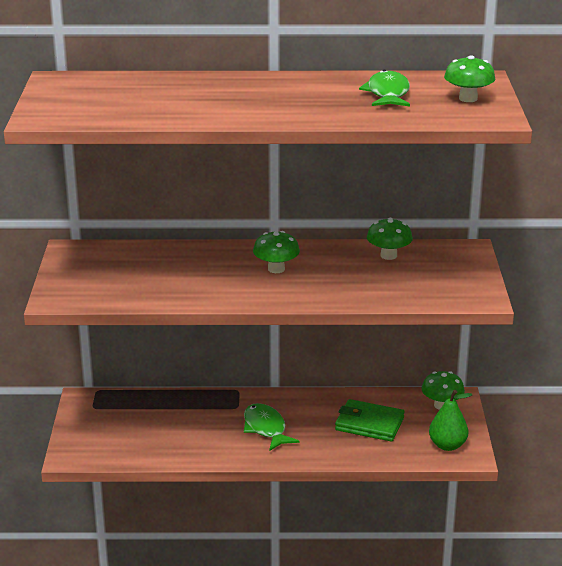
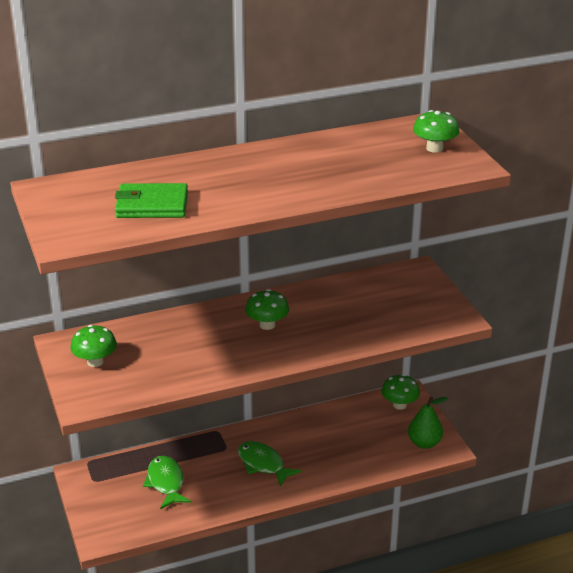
camera: 20 degrees left, 5 degrees up
green wallet [335,399,405,442] -> green wallet moved to [115,183,188,218]
green fish [359,69,410,107] -> green fish moved to [143,456,191,510]
green mushroom [367,218,413,260] -> green mushroom moved to [70,325,117,367]

